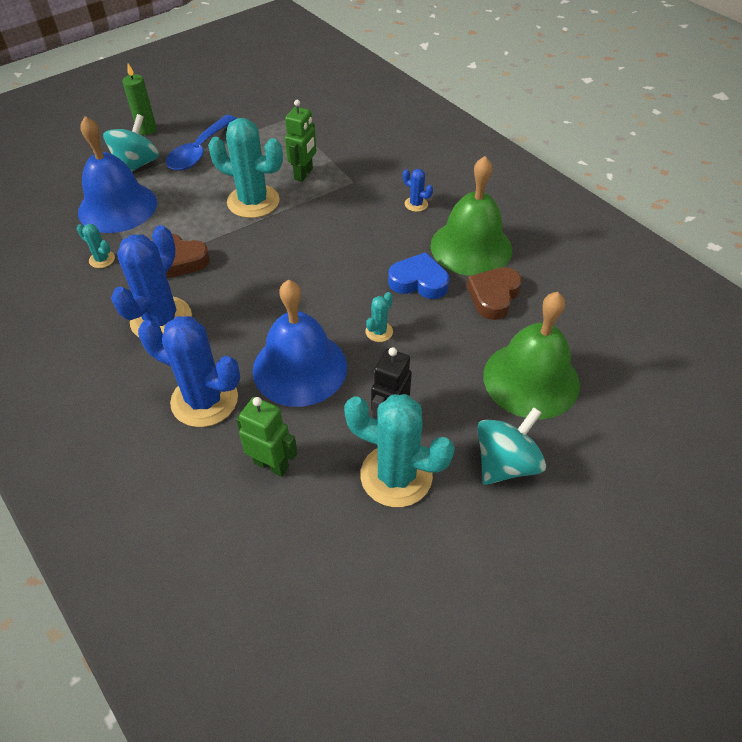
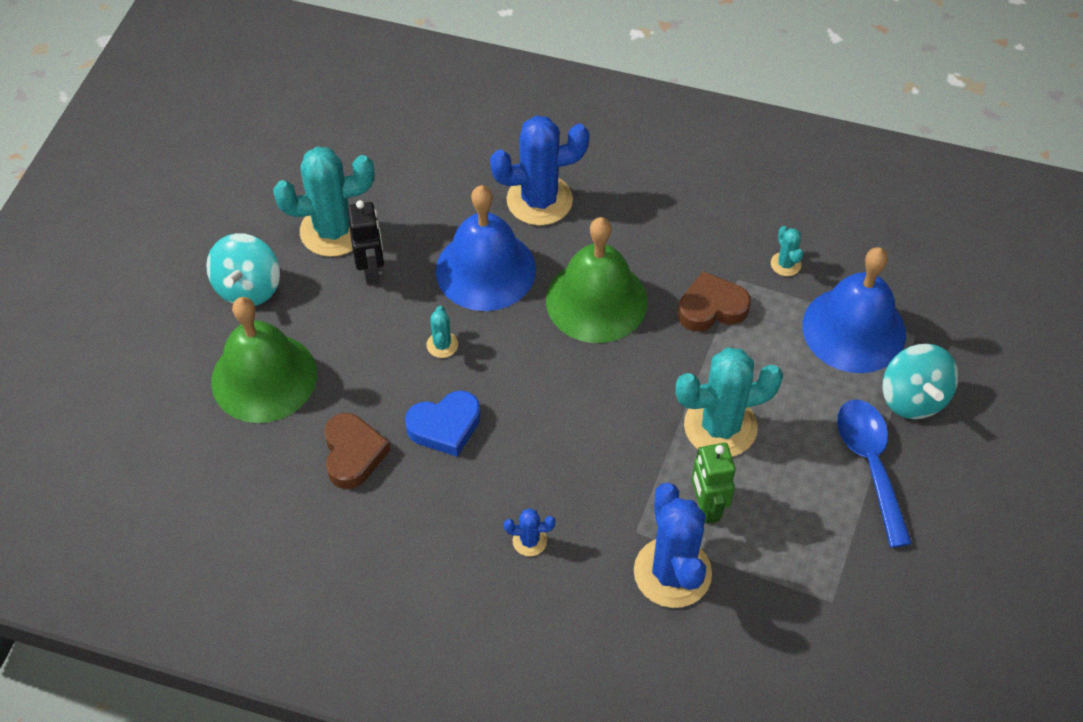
camera: 145 degrees right, 5 degrees up
turquoise cactus [77,224,115,268] -> turquoise cactus turned 75 degrees clockwise [771,226,803,276]
blue cactus [111,225,192,337] -> blue cactus moved to [634,483,712,608]
green candle [122,64,157,135] -> none
green robot [236,397,298,477] -> none
green bell [431,156,512,276] -> green bell moved to [546,217,648,343]

